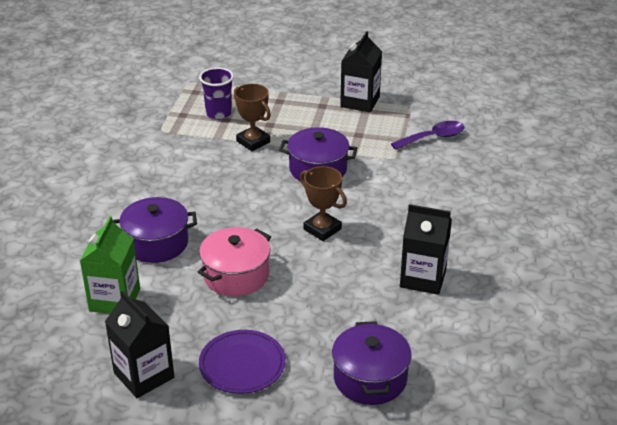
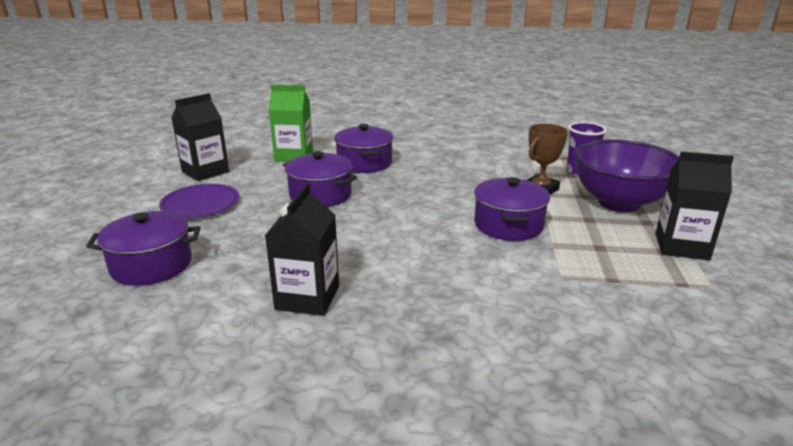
camera: 85 degrees right, 10 degrees down
pink pot [198,227,271,296] -> purple pot [283,151,357,207]
brown trophy [300,166,347,241] -> none
purple spoon [391,121,465,150] -> none
none -> purple bowl [574,139,679,212]

